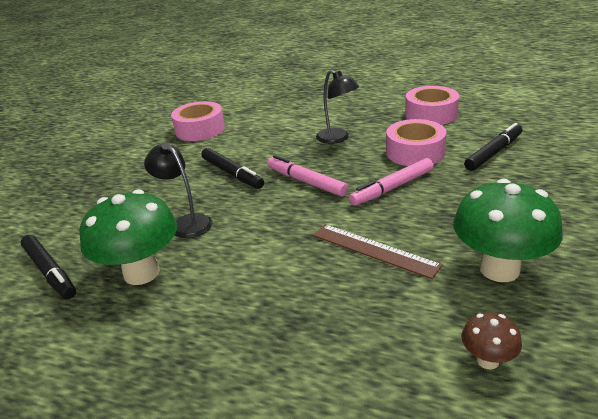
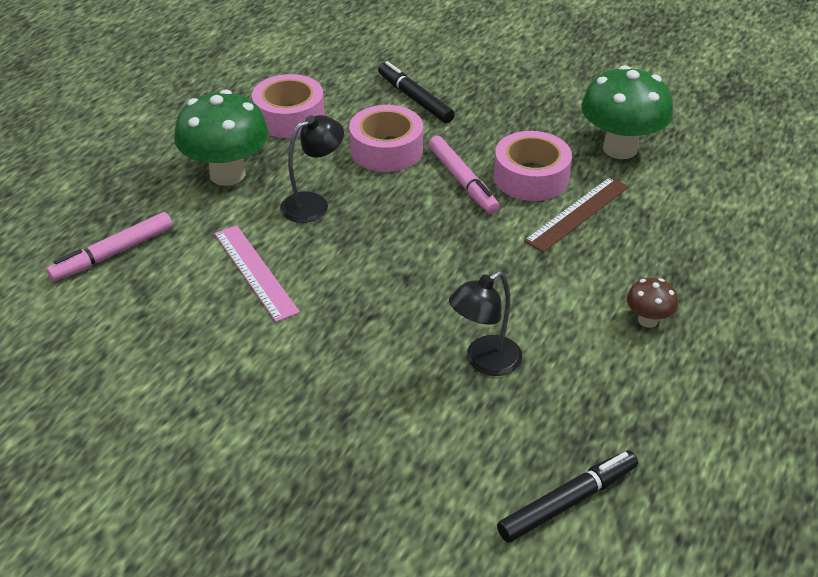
camera: 85 degrees left, 10 degrees up
green mushroom [79,189,177,285] -> green mushroom moved to [174,90,269,186]
pink tape [171,101,225,141] -> pink tape moved to [494,131,572,201]
black marker [201,148,264,189] -> none
pink marker [267,155,348,197] -> pink marker moved to [46,212,173,281]
brown mushroom [461,312,522,370] -> brown mushroom moved to [627,277,678,328]
none -> pink ruler [215,225,300,322]

